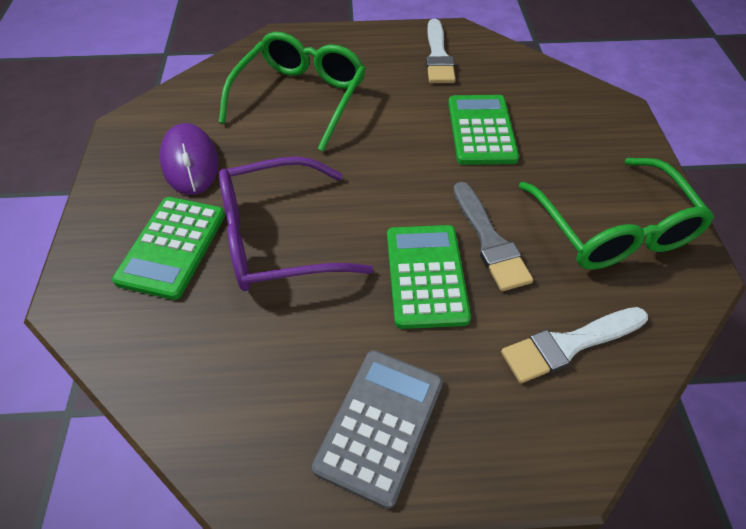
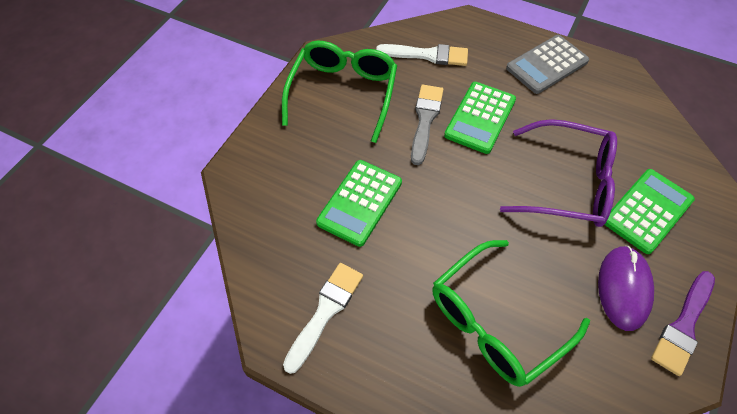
camera: 150 degrees left, 5 degrees up
none -> purple brush [651,271,715,376]

